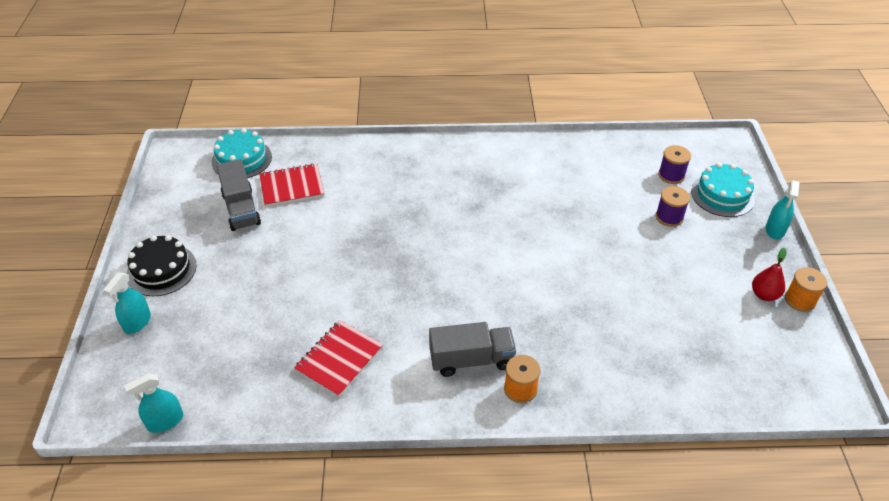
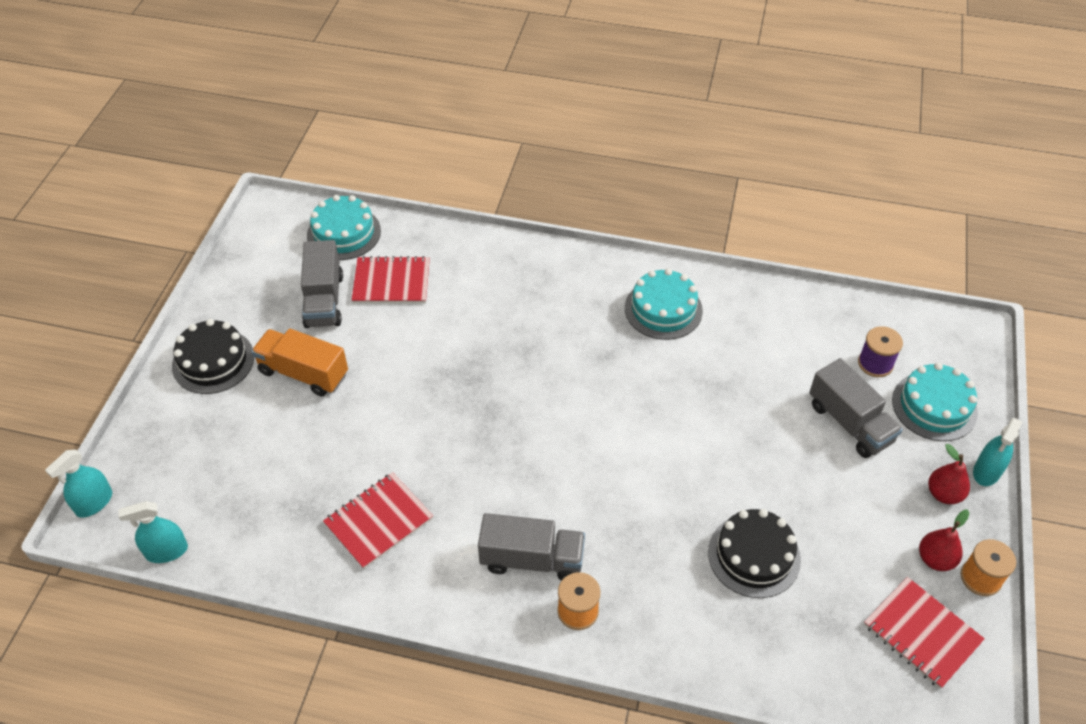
camera: 15 degrees right, 5 degrees up
turquoise spray bottle [103,273,151,334] -> turquoise spray bottle moved to [45,449,112,518]
purple spool [656,186,690,227] -> grey truck [809,358,903,458]
none -> orange truck [251,329,348,396]
none -> turquoise cake [625,268,703,340]
none -> black cake [708,509,801,598]
none -> red notebook [864,577,985,689]
none -> red pear [928,444,970,504]

